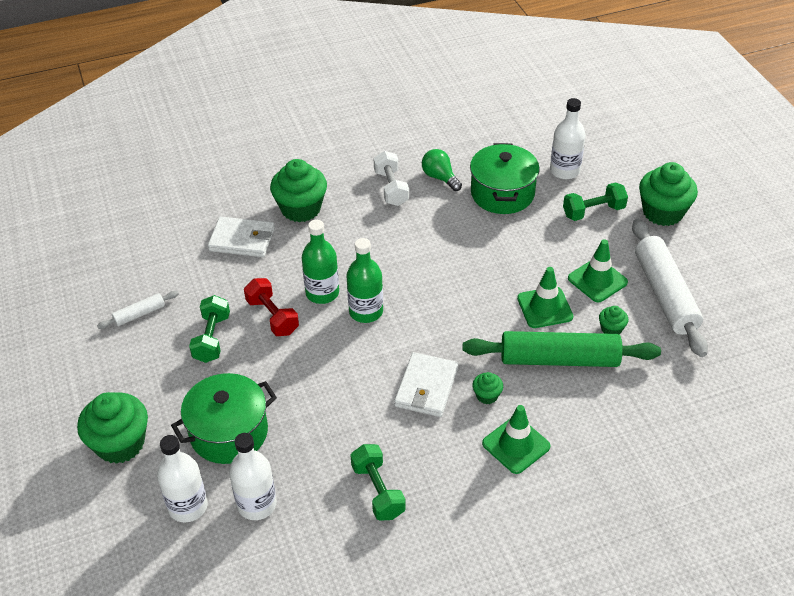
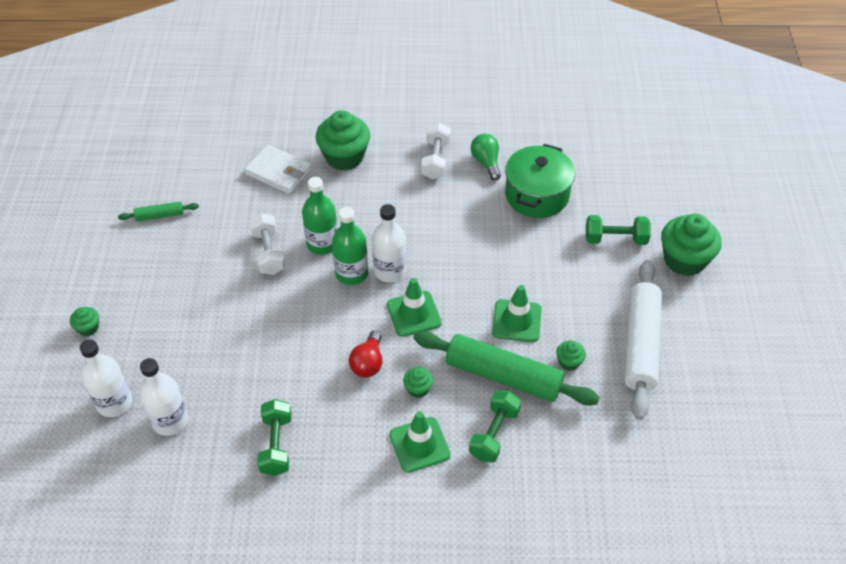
camera: 20 degrees right, 5 degrees up
green cupcake [77,392,148,464] -> green cupcake [70,307,99,336], size x0.47
white rolling pin [97,291,179,329] -> green rolling pin [118,202,199,221]
green pot [171,373,277,464] -> none
green dumbbell [189,295,230,363] -> green dumbbell moved to [469,390,521,463]
red dumbbell [244,278,299,336] -> white dumbbell [250,213,285,275]
white wallet [394,352,458,417] -> red light bulb [349,330,382,377]
white bottle [550,98,586,179] -> white bottle moved to [372,204,407,283]
green traffic cone [568,239,628,302] -> green traffic cone moved to [387,278,442,337]

